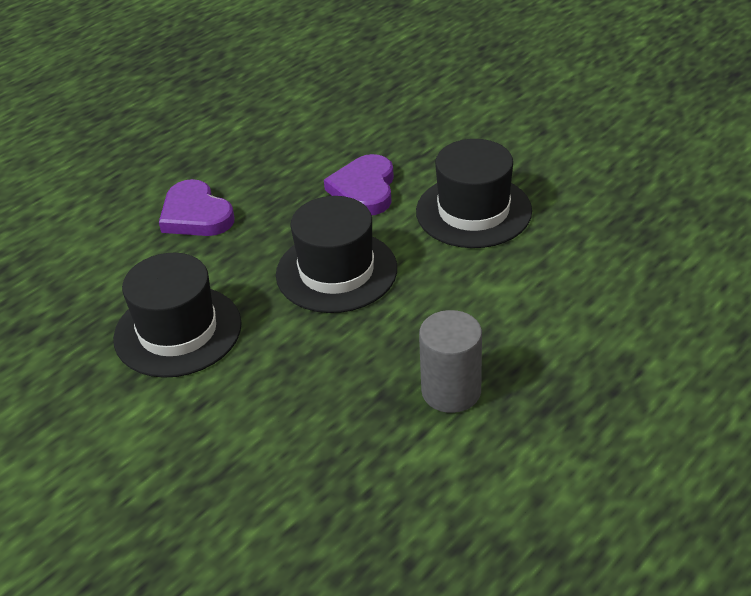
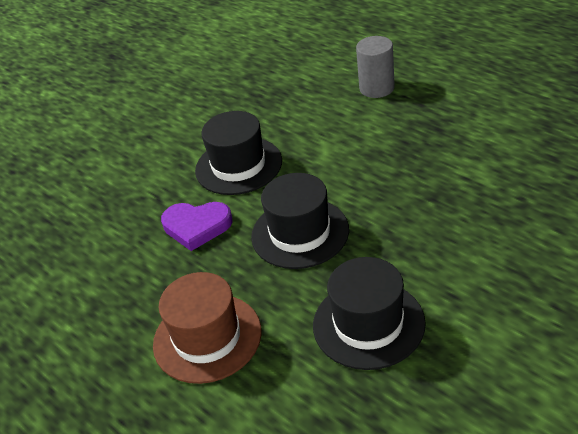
camera: 85 degrees left, 0 degrees up
purple heart [159,179,234,236] -> brown hat [153,272,262,384]
grey cylinder [419,310,482,413] -> grey cylinder moved to [356,36,395,98]

